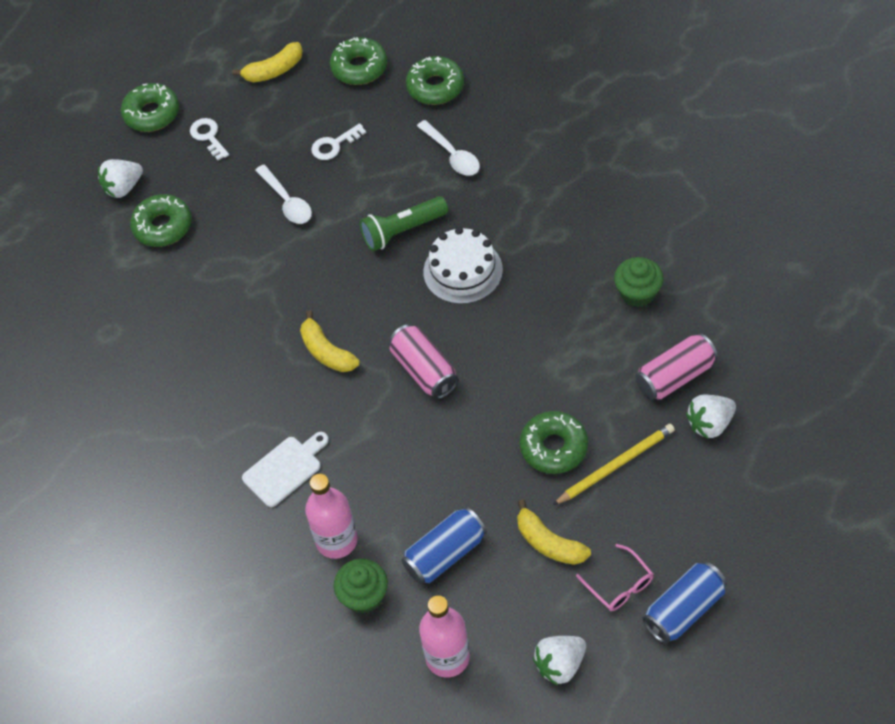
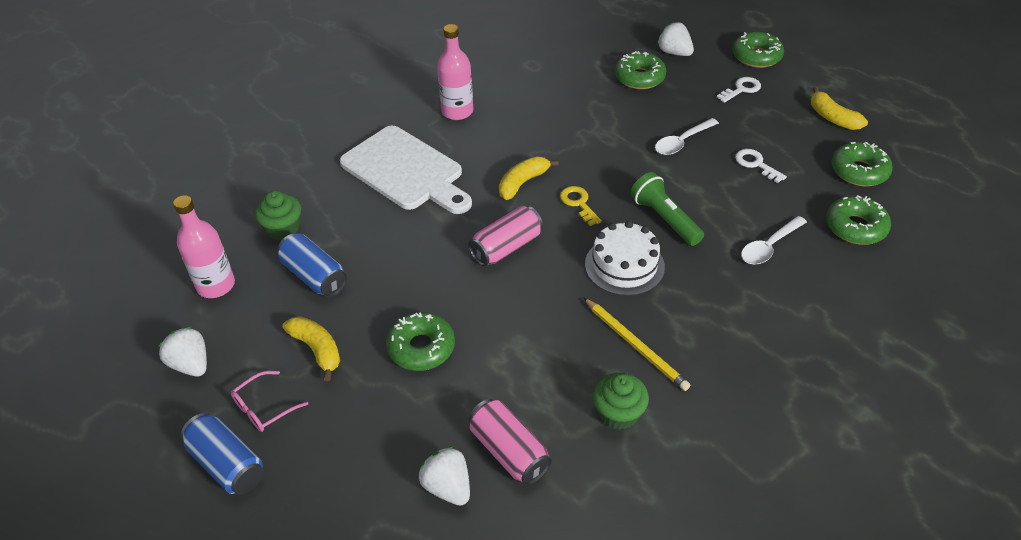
camera: 80 degrees right, 10 degrees down
white cutting board [242,432,329,507] -> white cutting board [340,126,472,214], size x1.89
pink bottle [305,474,358,559] -> pink bottle moved to [437,24,473,120]
yellow banana [517,499,591,565] -> yellow banana turned 105 degrees clockwise [282,316,340,381]
yellow pencil [553,424,675,505] -> yellow pencil moved to [584,298,691,391]
none -> yellow key [560,186,602,226]

